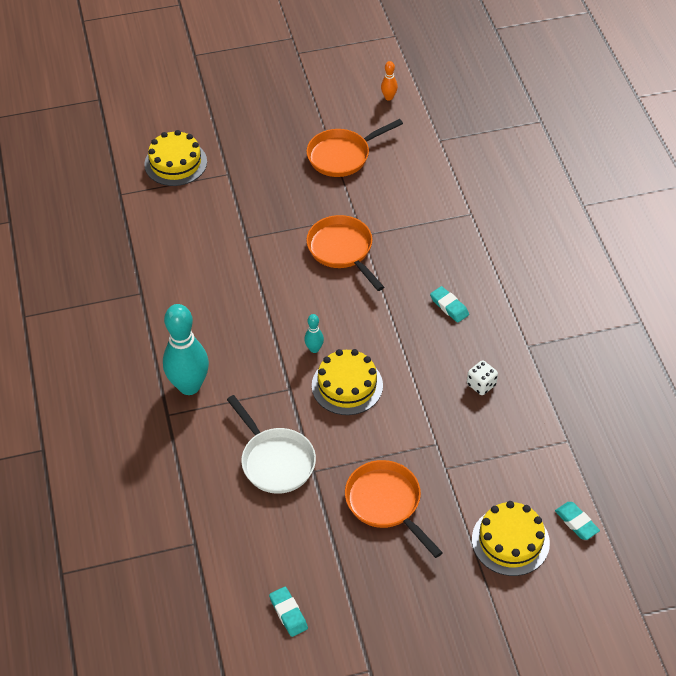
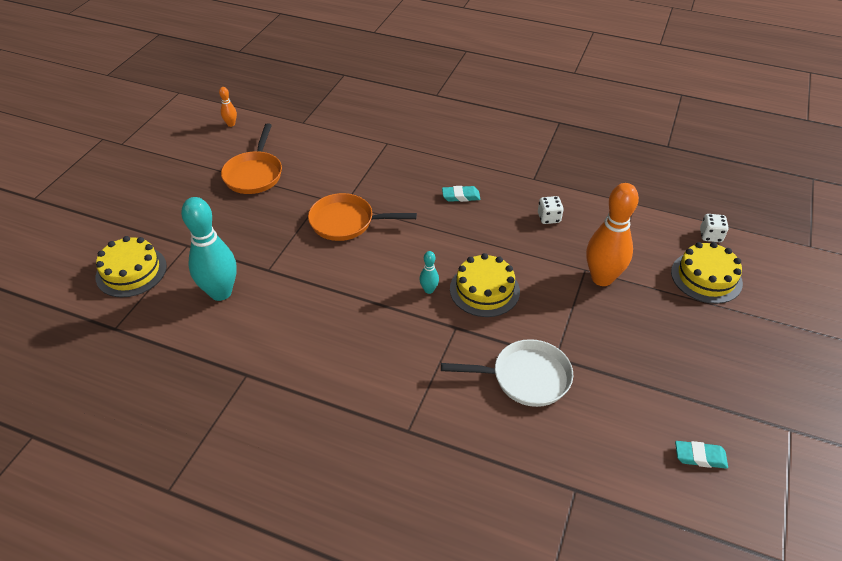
camera: 55 degrees left, 5 degrees down
turquoise bowling pin [163,304,209,395] -> turquoise bowling pin moved to [181,197,237,301]
orange pan [345,460,443,558] -> none
turquoise eraser [555,502,600,540] -> white dice [700,214,729,242]
none -> orange bowling pin [586,183,639,286]

